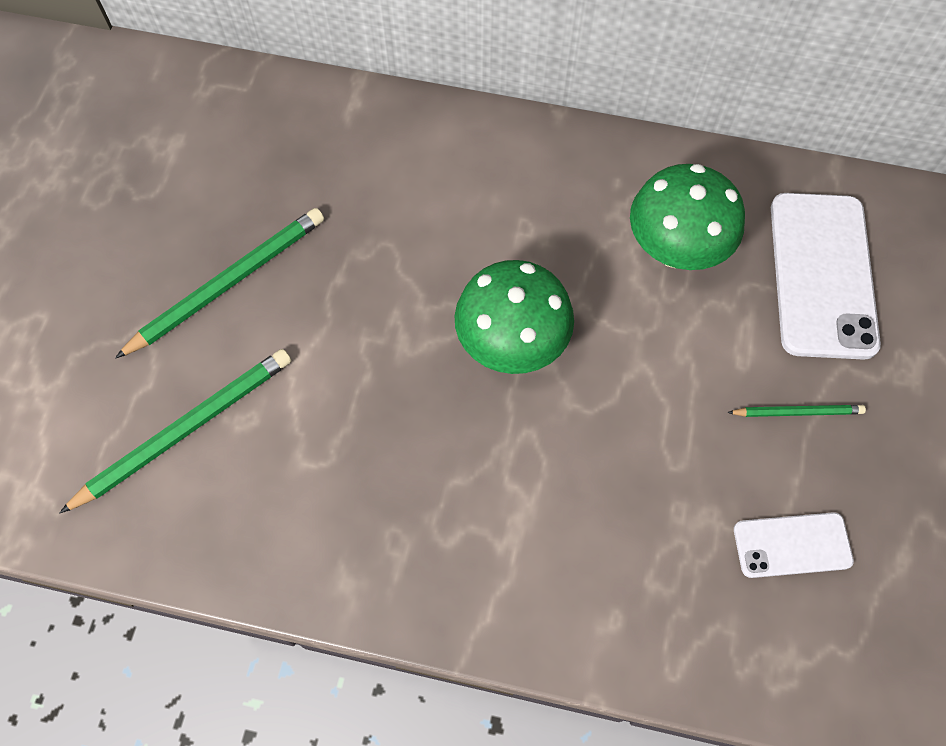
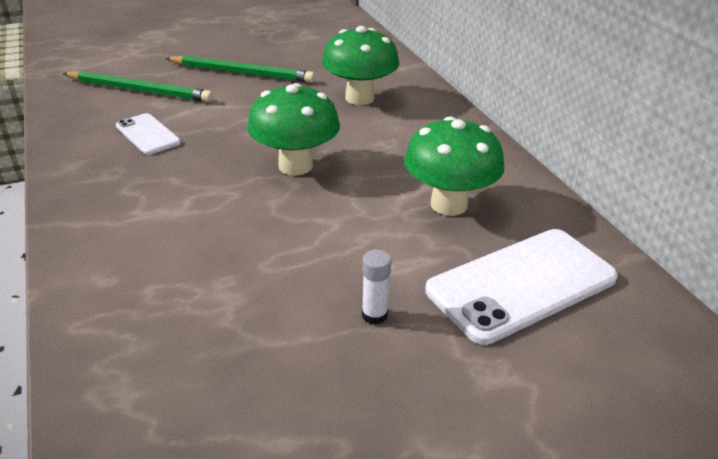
camera: 55 degrees right, 30 degrees down
green pencil [727,405,866,417] -> white glue stick [362,250,391,325]
white phone [734,512,854,578] -> white phone moved to [116,113,181,155]
none -> green mushroom [322,26,399,105]

